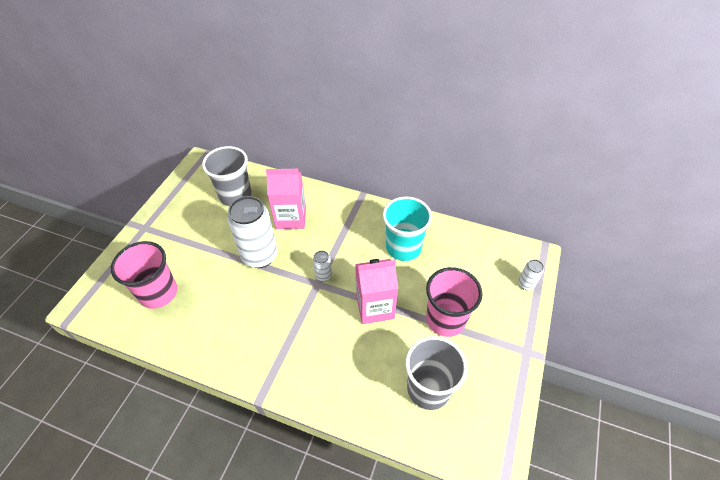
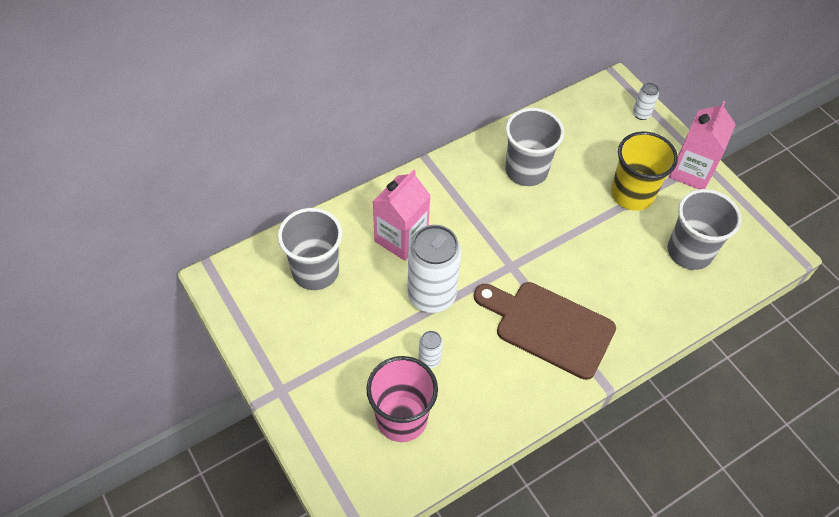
camera: 55 degrees left, 5 degrees up
white can [313,251,332,281] -> white can moved to [419,331,443,368]
pink carton [355,259,398,324] -> pink carton moved to [669,101,736,189]
turquoise cup [383,197,432,261] -> grey cup [505,108,564,186]
pink cup [426,267,482,337] -> yellow cup [611,132,678,211]
none -> brown cutting board [474,282,616,380]

